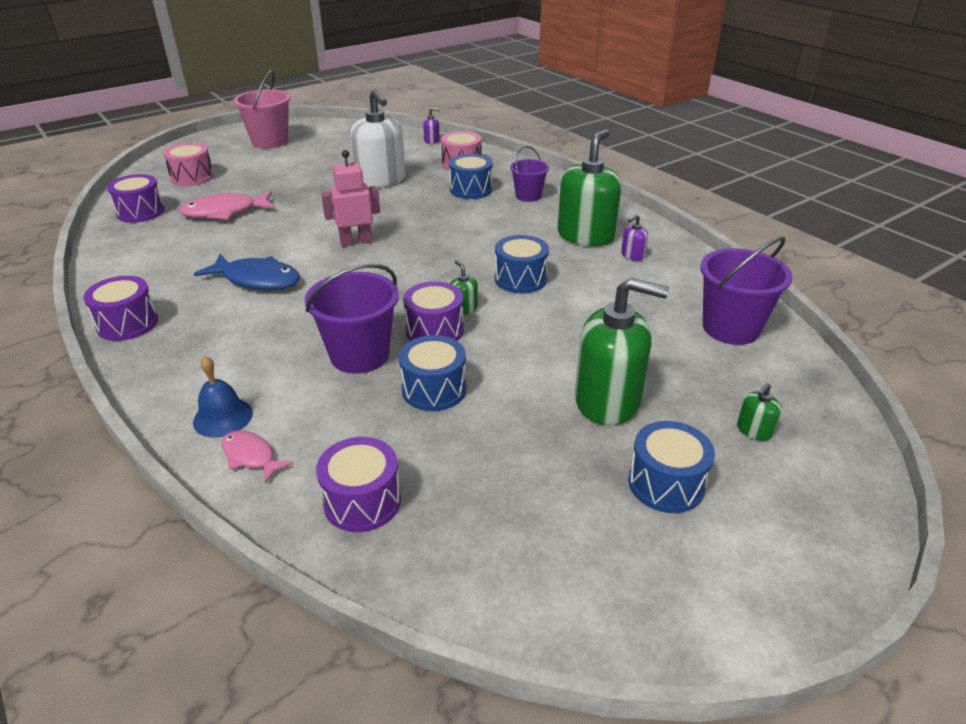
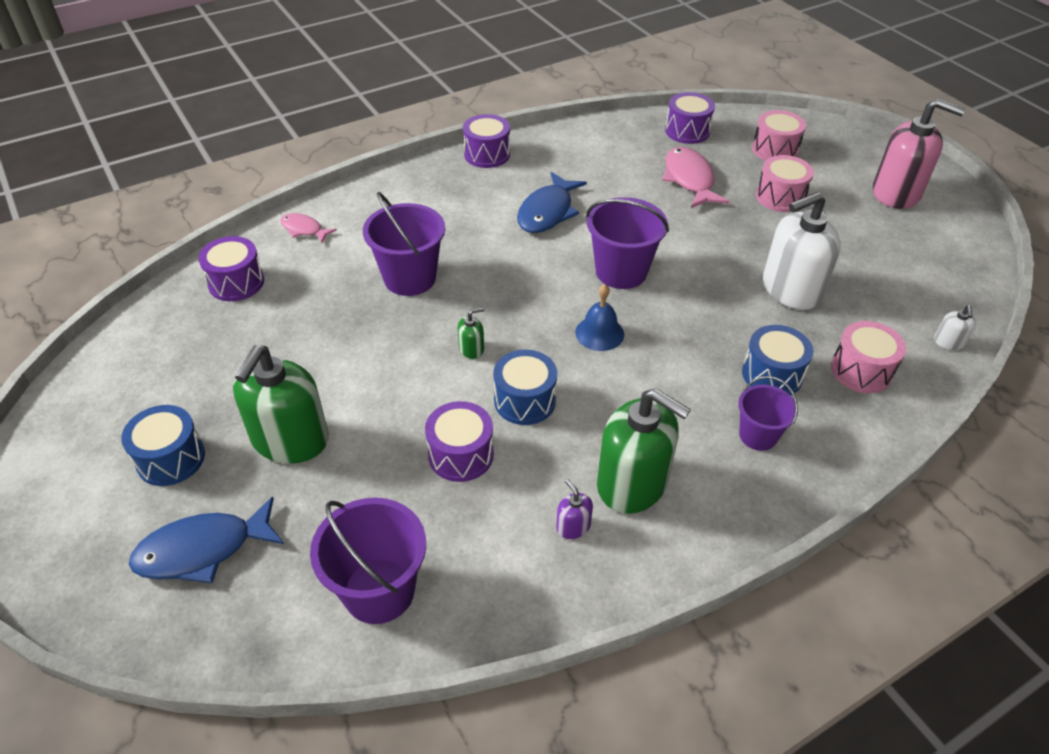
camera: 95 degrees right, 10 degrees up
blue bell [193,356,253,438] -> blue bell moved to [575,284,624,351]
pink fish [221,430,293,484] -> pink fish turned 105 degrees counterclockwise [280,213,337,243]
pink bucket [233,70,291,149] -> pink soap dispenser [873,98,966,209]
pink robot [321,150,380,247] -> purple bucket [586,197,669,289]
blue drum [399,335,466,411] -> none
purple drum [403,281,464,341] -> purple drum moved to [425,401,494,482]
purple soap dispenser [423,107,440,144] -> white soap dispenser [934,305,976,350]
green soap dispenser [737,383,781,441] -> blue fish [129,497,284,583]
none -> pink drum [756,155,814,212]

